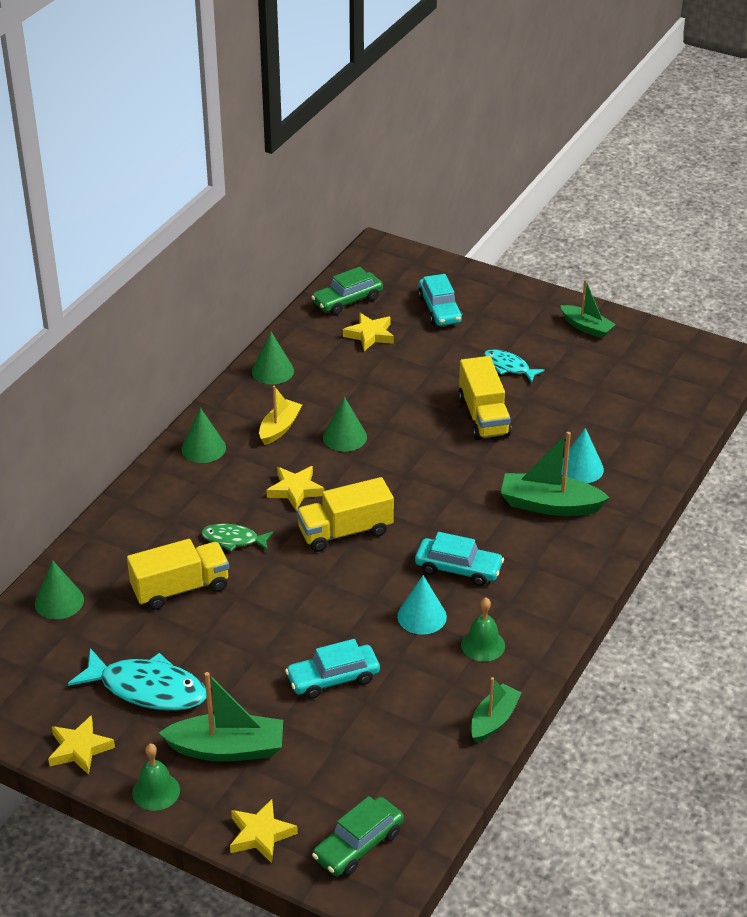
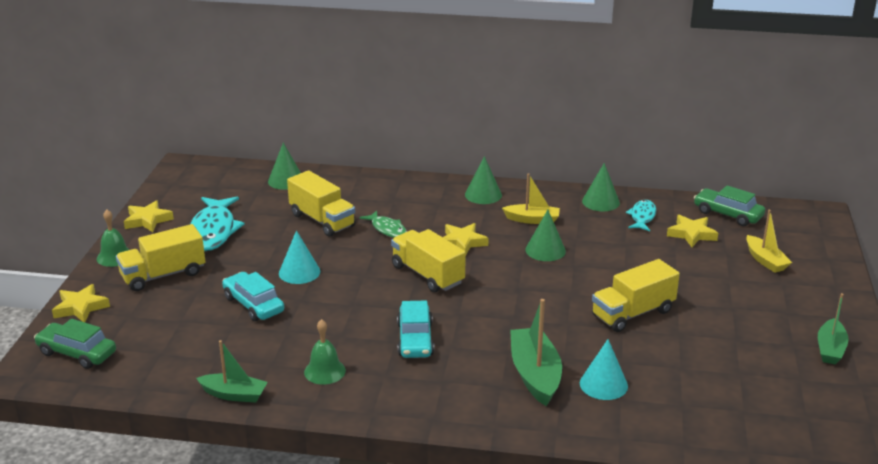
camera: 70 degrees right, 10 degrees down
green boat [159,672,283,762] -> yellow truck [116,224,205,291]
green fish [201,524,274,552] -> green fish turned 150 degrees clockwise [360,210,407,238]
turquoise cone [397,575,447,635] -> turquoise cone moved to [279,230,320,284]
turquoise car [418,274,462,326] -> yellow boat [746,210,792,273]
turquoise fish [483,349,545,383] -> turquoise fish moved to [626,200,656,231]

